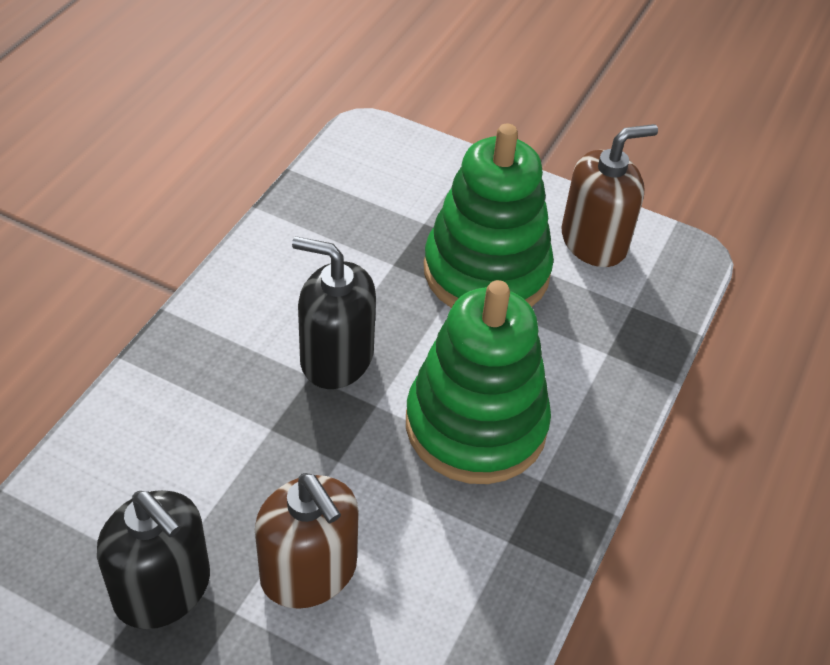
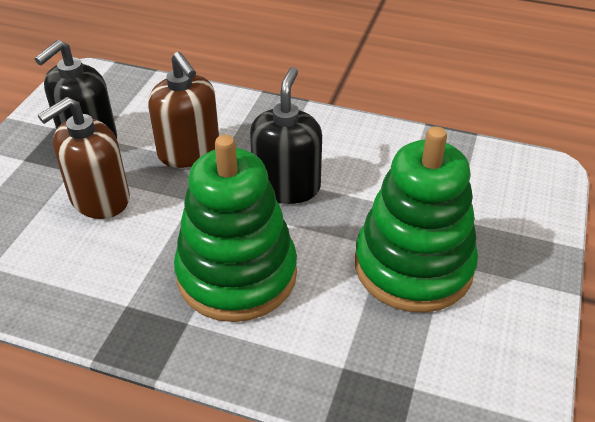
camera: 85 degrees right, 5 degrees down
brown soap dispenser [562,124,658,267] -> brown soap dispenser moved to [148,52,219,168]

